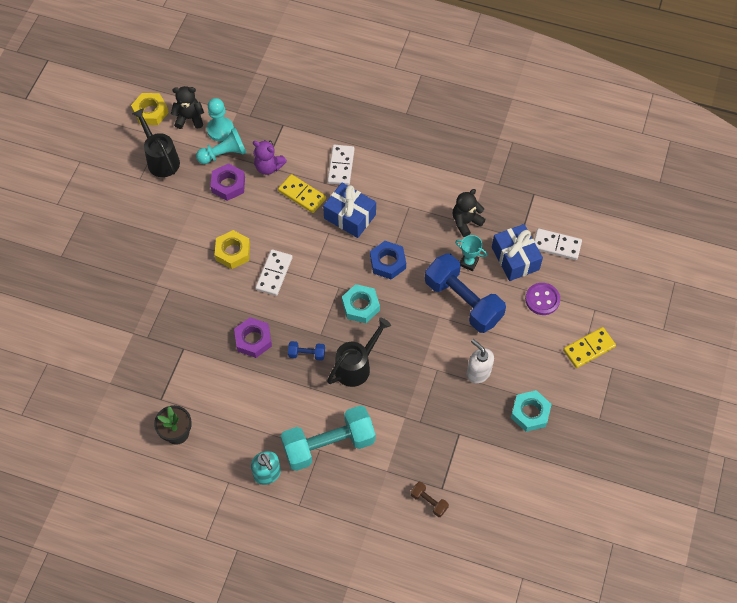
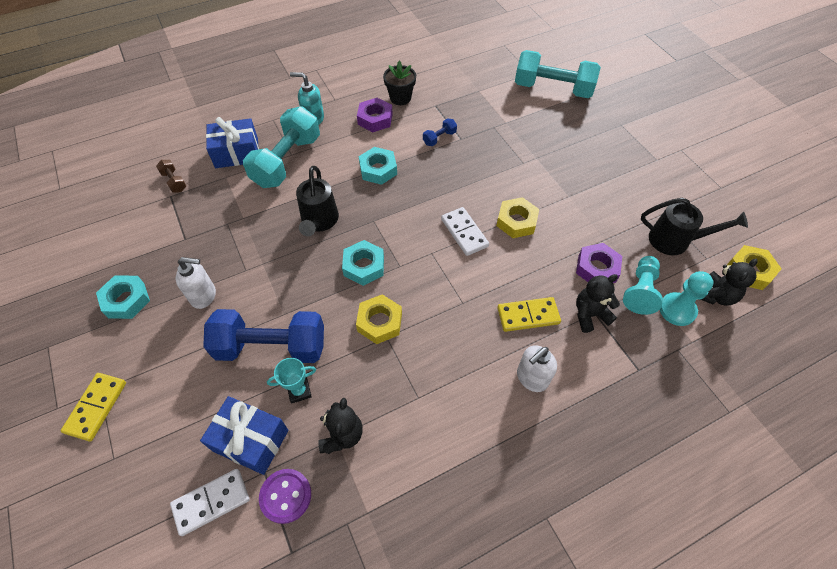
camera: 135 degrees right, 5 degrees down
purple nut [234,317,272,358] -> purple nut moved to [357,98,393,132]
purple teddy bear [253,140,287,175] -> black teddy bear [576,274,620,333]
blue dumbbell [288,341,325,361] -> blue dumbbell moved to [423,118,457,146]
blue gift [323,183,376,238] -> blue gift moved to [206,117,259,168]
white domino [327,145,355,185] -> white soap dispenser [517,345,557,392]
blue nut [370,241,406,279] -> yellow nut [356,294,402,344]
brown dumbbell [410,482,449,517] -> brown dumbbell turned 60 degrees clockwise [156,160,186,193]
purple button [525,283,560,315] -> purple button moved to [259,469,311,524]
none -> turquoise nut [359,147,397,185]
none -> turquoise dumbbell [515,50,601,98]

